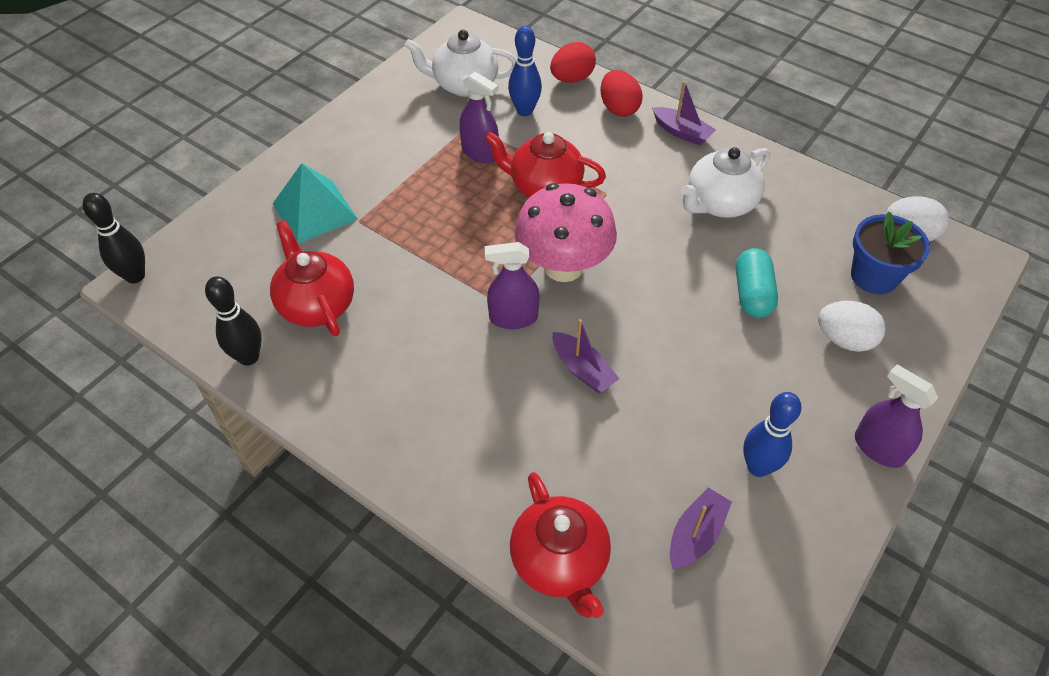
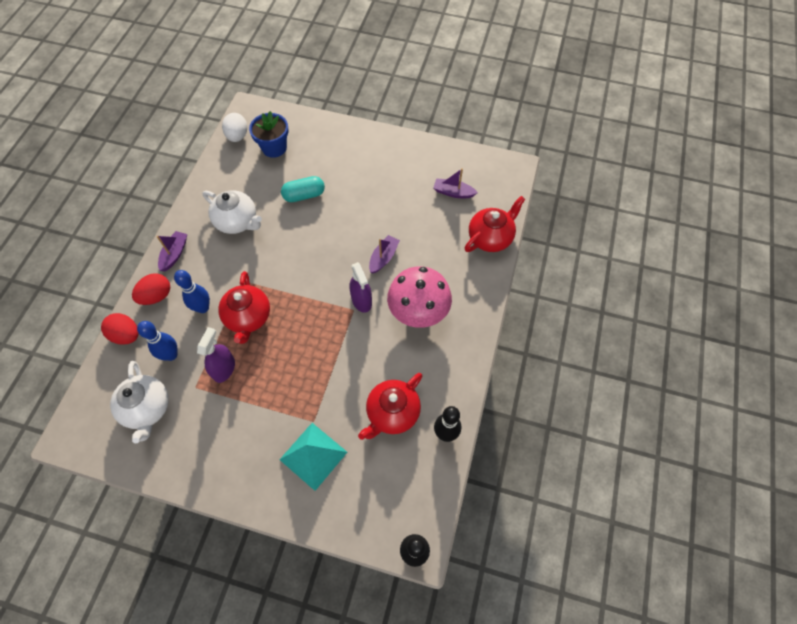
camera: 110 degrees left, 10 degrees up
pink mushroom [514,183,617,282] -> pink mushroom moved to [387,266,452,328]
blue bowling pin [743,392,801,477] -> blue bowling pin moved to [174,270,210,313]
white egg [818,301,886,352] -> none
purple spray bottle [855,365,938,468] -> none

